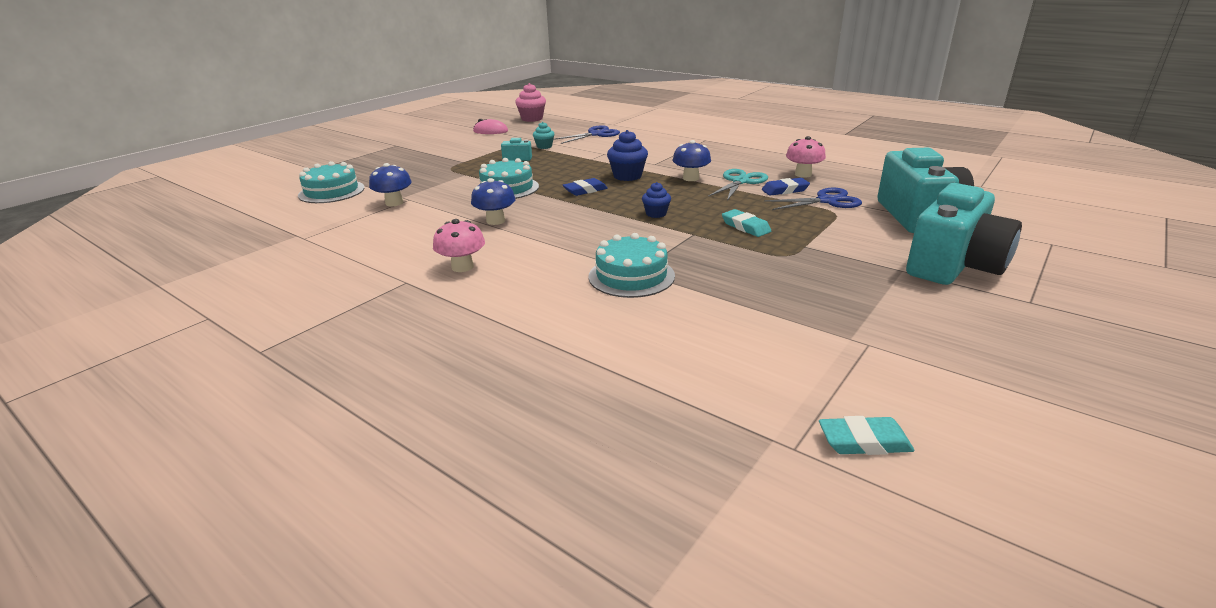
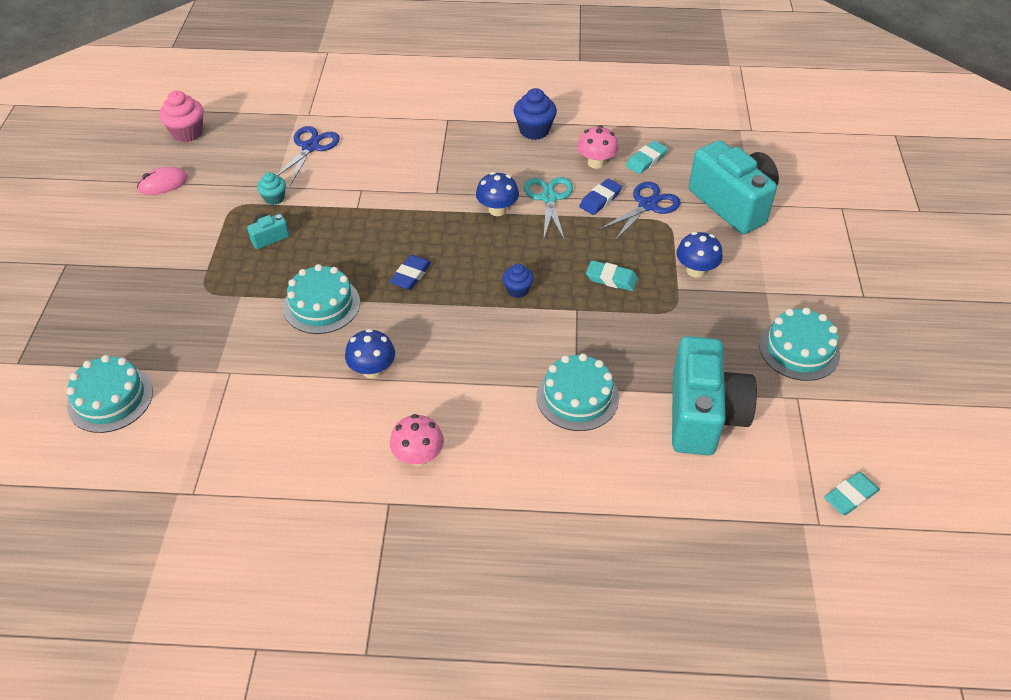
camera: 35 degrees left, 20 degrees up
blue mushroom [369,163,412,206] -> blue mushroom moved to [676,232,723,278]
blue cupcake [607,130,648,181] -> blue cupcake moved to [513,88,557,140]
turquoise camera [906,183,1022,285] -> turquoise camera moved to [672,336,757,455]
none -> turquoise eraser [626,141,668,174]
none -> turquoise cake [759,308,840,381]

